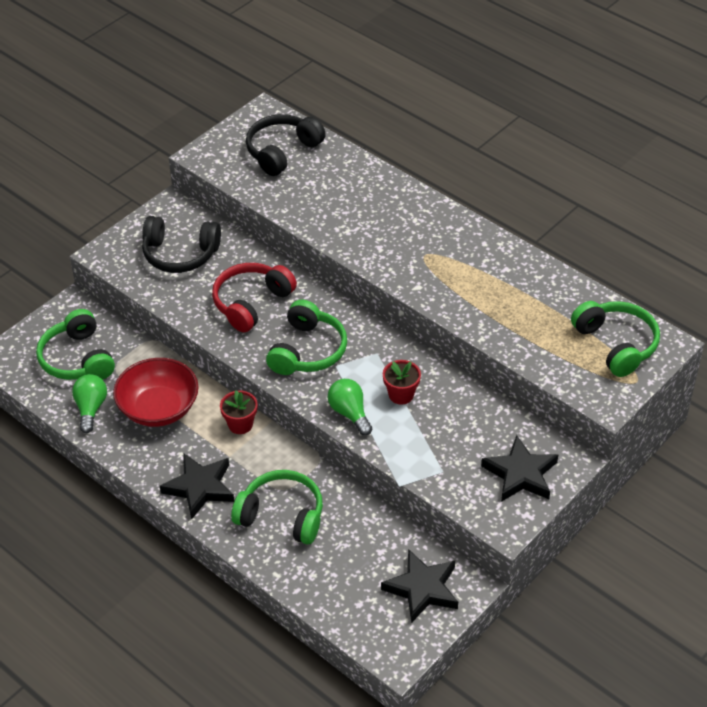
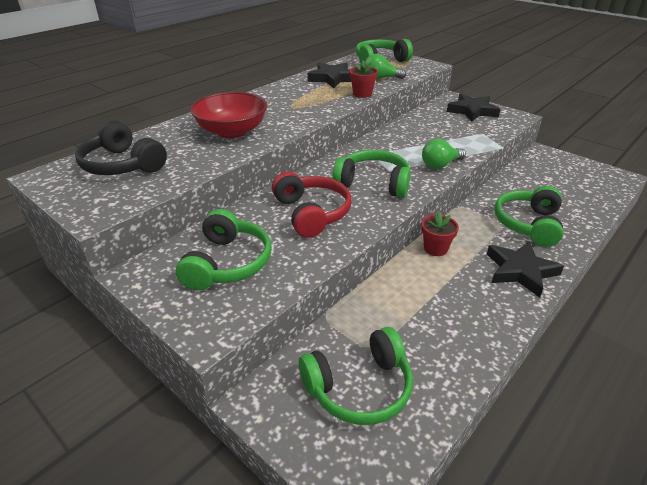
camera: 90 degrees left, 10 degrees down
green light bulb [72,374,107,433] -> green light bulb moved to [365,54,406,80]
red bowl [113,358,199,427] -> red bowl moved to [190,92,267,138]
black headphones [142,216,221,273] -> green headphones [176,209,272,291]
red headphones [212,263,297,332] -> red headphones turned 150 degrees counterclockwise [272,171,352,238]
black star [381,549,458,623] -> black star moved to [308,62,352,88]
red flower pot [383,360,421,405] -> red flower pot moved to [349,61,378,98]

